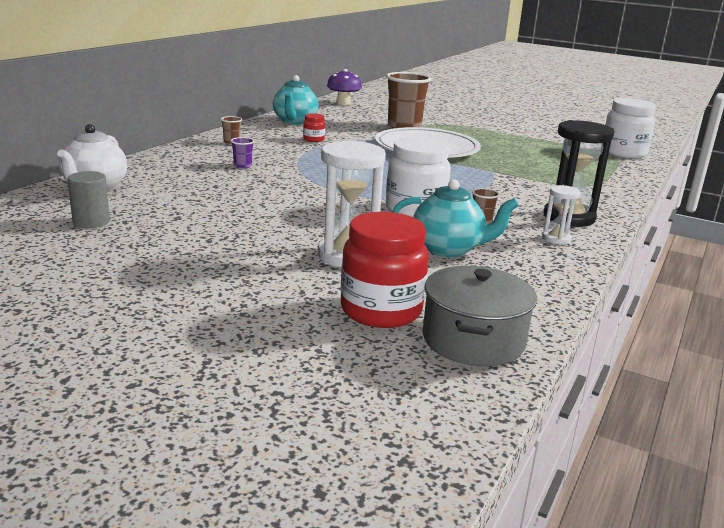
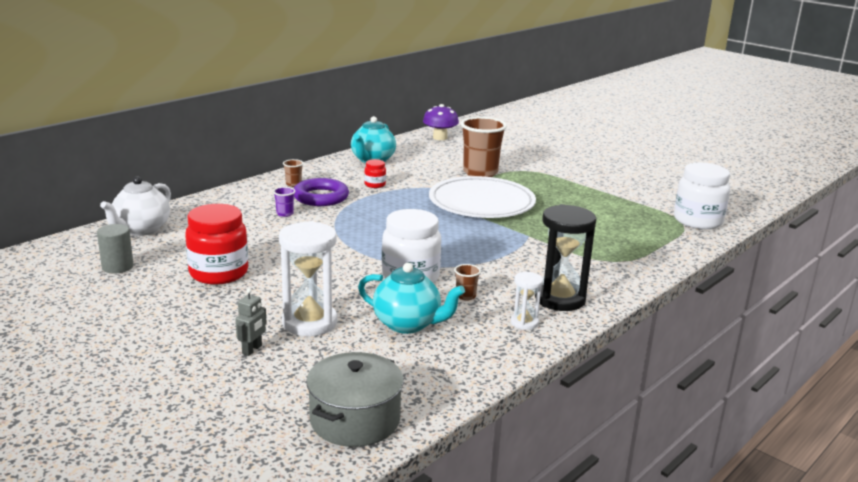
camera: 15 degrees right, 0 degrees up
red jar [341,212,429,328] -> red jar moved to [185,204,248,285]
none -> grey robot [235,288,267,356]
none -> purple ring [294,178,349,206]

